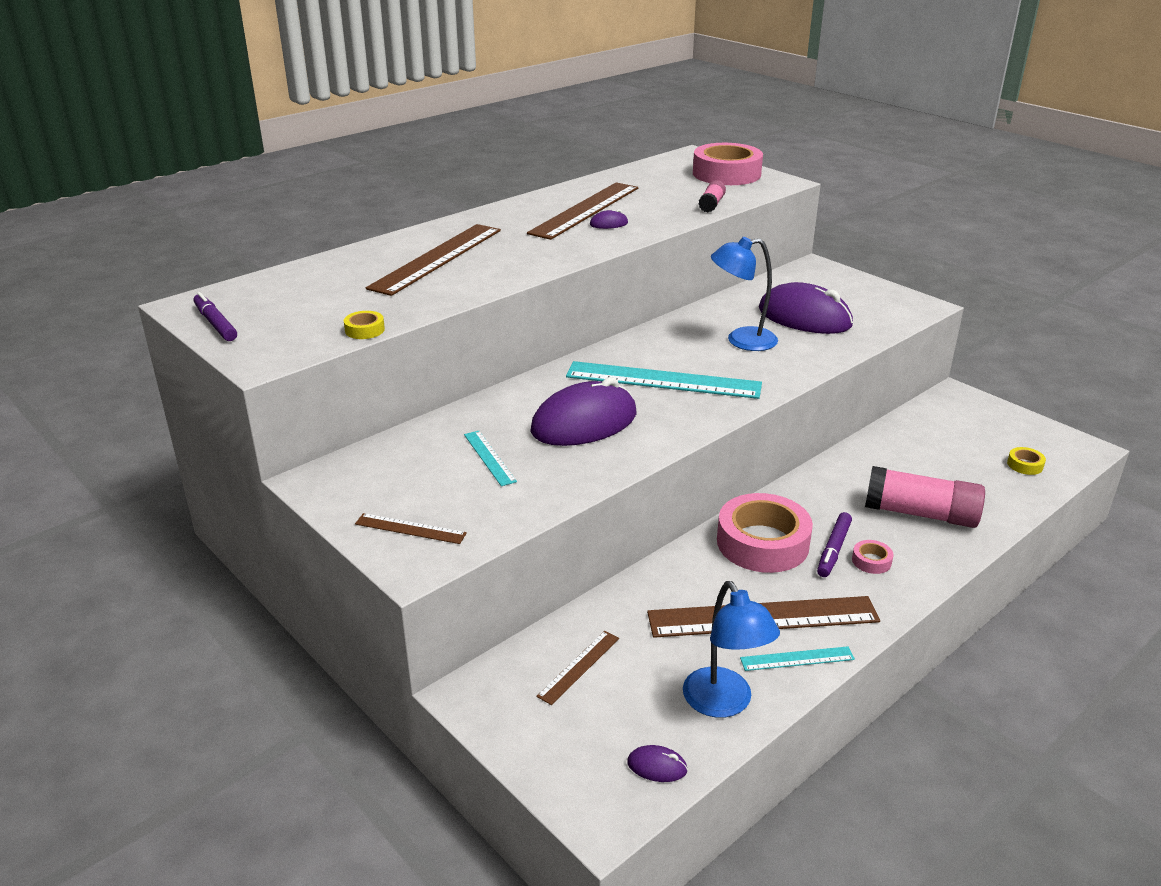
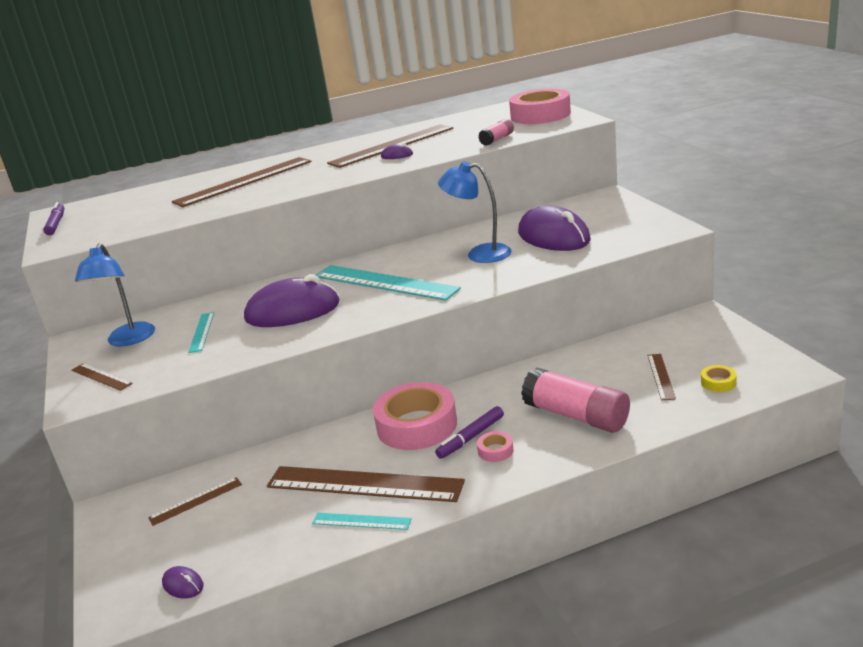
camera: 25 degrees right, 5 degrees down
yellow tape [344,311,385,339] -> none
blue lamp [683,581,780,718] -> blue lamp moved to [75,243,155,347]
none -> brown ruler [647,354,676,401]

